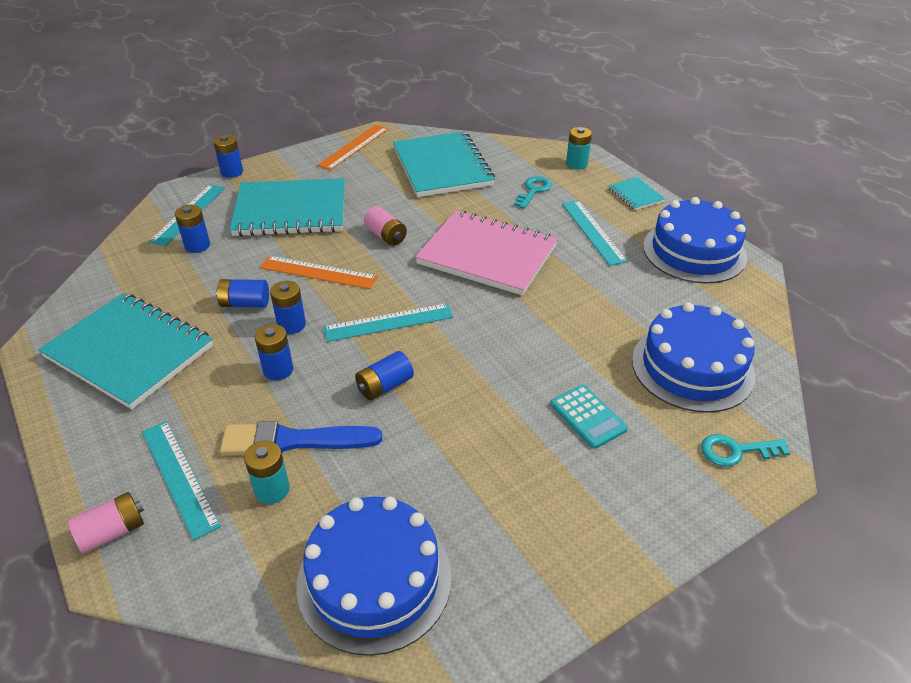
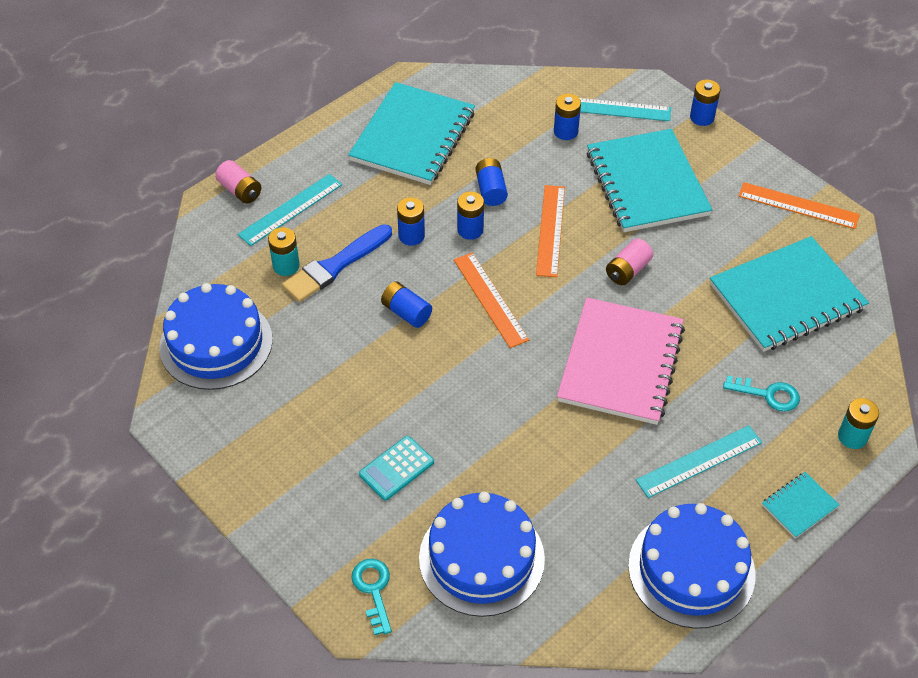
camera: 80 degrees right, 10 degrees up
blue brush [220,421,382,455] -> blue brush turned 120 degrees counterclockwise [282,224,392,302]
turquoise ruler [323,303,454,342] -> orange ruler [454,252,529,348]

